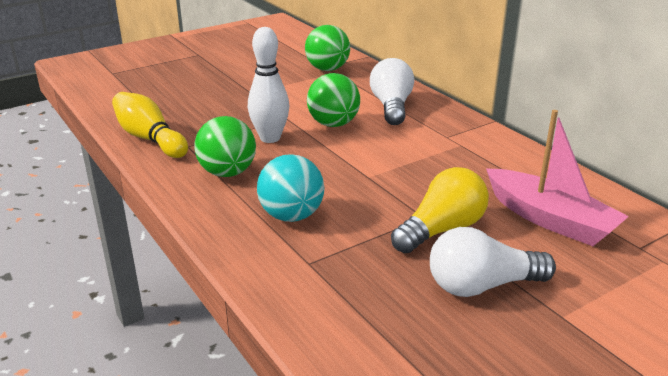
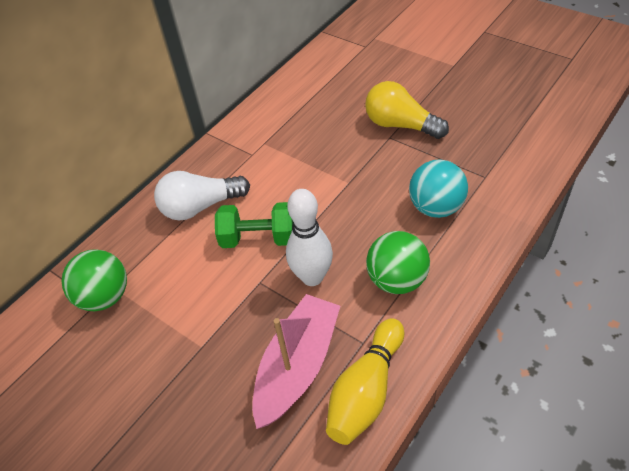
camera: 105 degrees left, 20 degrees up
green ball [307,73,360,127] -> green dumbbell [215,202,293,248]
white light bulb [430,227,556,297] -> none
pink boat [486,110,629,246] -> pink boat moved to [252,294,340,429]

